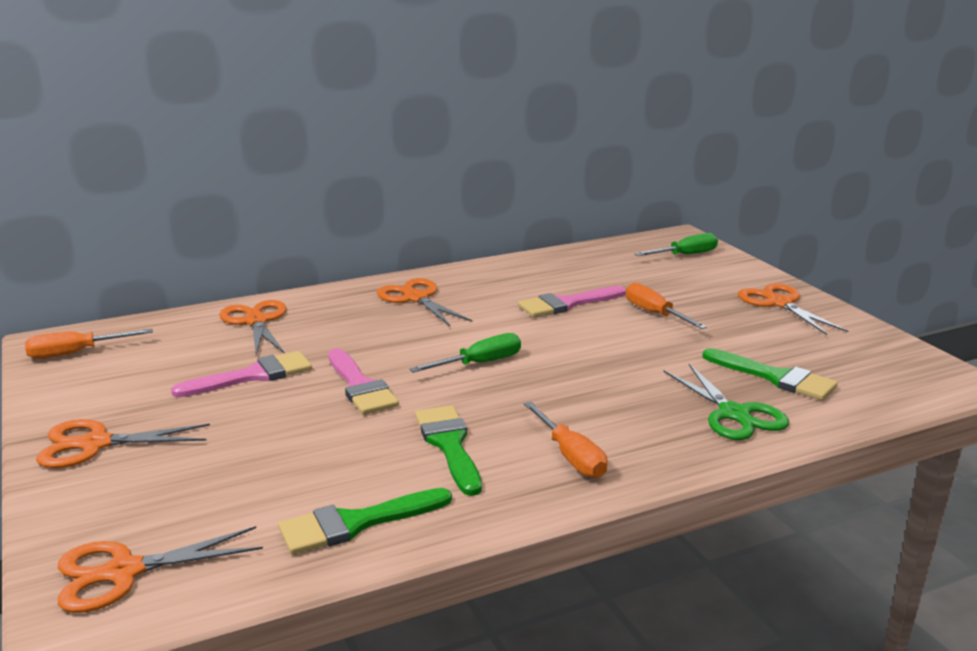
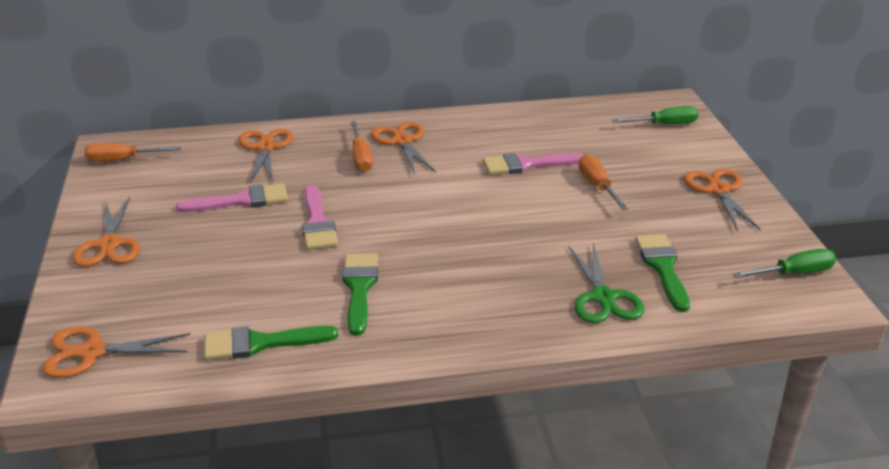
camera: 15 degrees right, 10 degrees up
orange scissors [36,419,210,468] -> orange scissors turned 105 degrees counterclockwise [72,197,140,267]
green screwdriver [409,333,521,373] -> green screwdriver moved to [732,249,836,278]
orange screwdriver [524,401,608,478] -> orange screwdriver moved to [351,121,373,172]
green brush [702,348,838,400] -> green brush turned 150 degrees counterclockwise [635,234,690,312]

